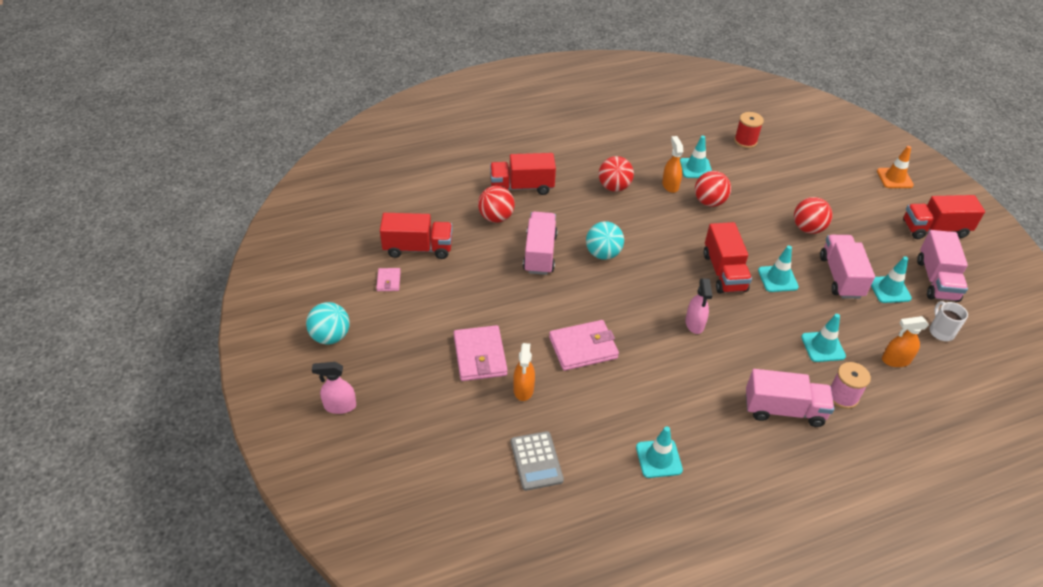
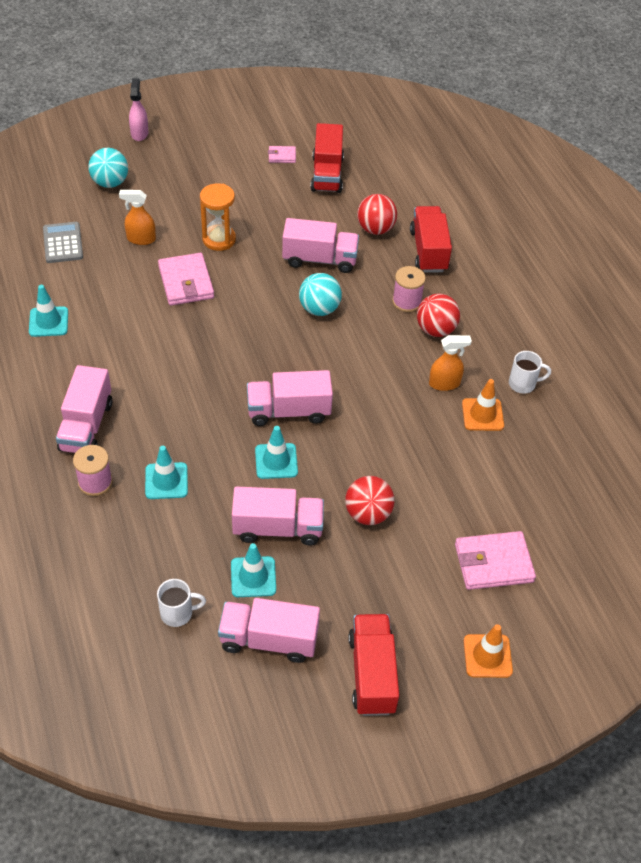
camera: 90 degrees right, 5 degrees up
turquoise ball [306,302,350,345] -> turquoise ball moved to [88,148,128,188]
pink wallet [454,325,508,381] -> pink wallet moved to [455,531,536,590]
grey calculator [511,431,564,491] -> grey calculator turned 90 degrees clockwise [43,222,83,263]
turquoise traffic cone [680,135,712,178] -> orange traffic cone [462,379,504,431]
pink spray bottle [685,278,713,334] -> none
red ball [695,171,731,207] -> none
red truck [704,222,752,294] -> pink truck [247,370,333,426]
red spool [734,112,764,148] -> none
orange spray bottle [882,316,929,367] -> none
none -> orange hourglass [200,183,236,251]
none -> pink spool [392,266,426,312]
none -> white mug [509,351,551,394]

